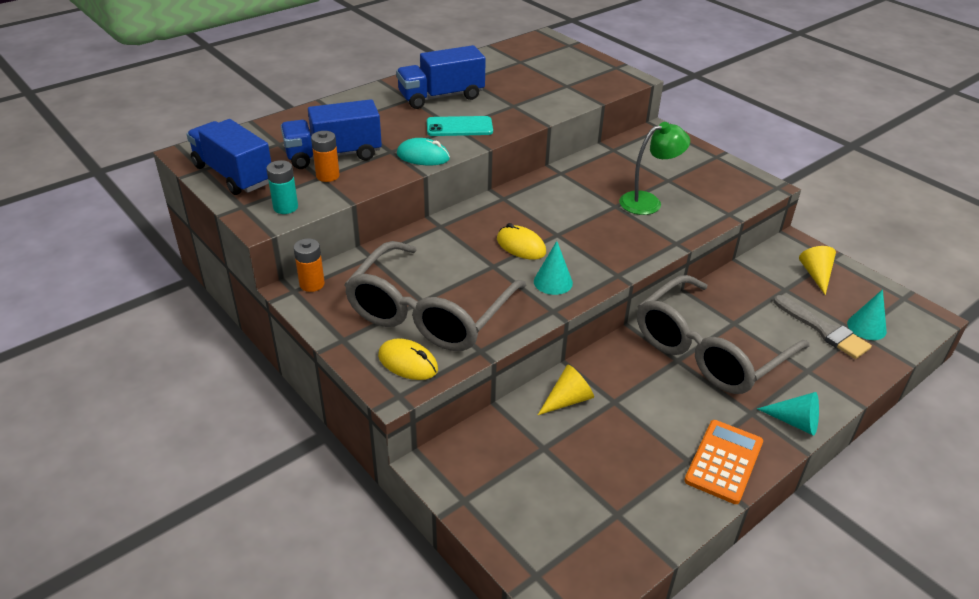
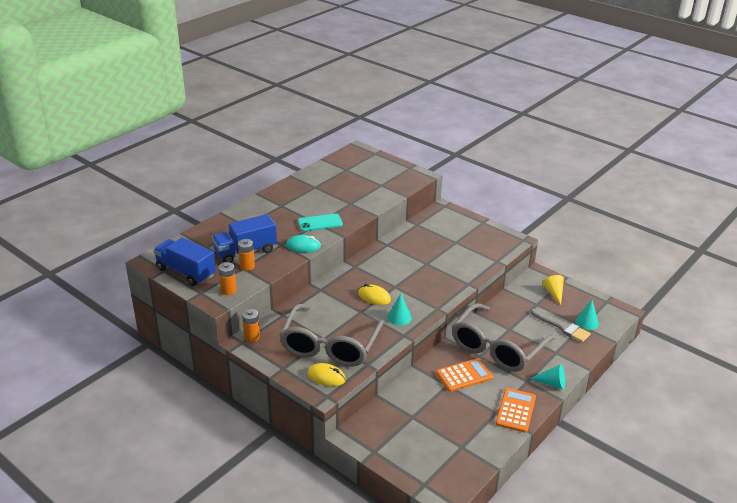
camera: 10 degrees left, 5 degrees down
turquoise battery [266,160,298,214] -> orange battery [218,262,237,295]
blue truck [396,45,486,109] -> none
yellow cone [538,365,594,415] -> none
green lamp [619,122,690,215] -> none
none -> orange calculator [436,358,493,392]

